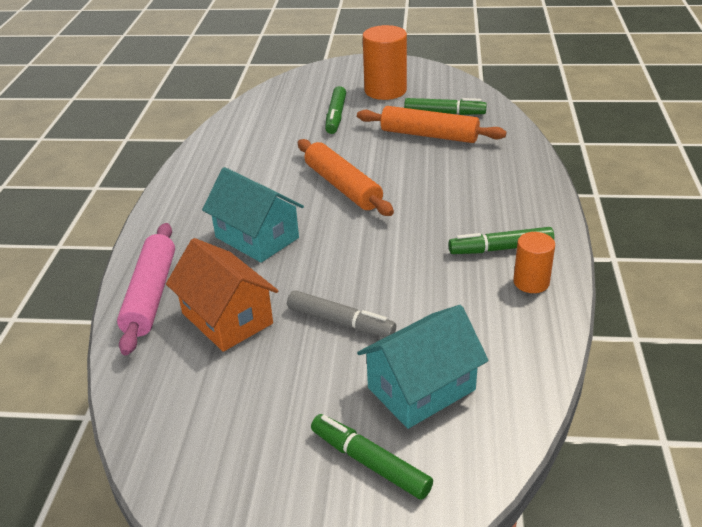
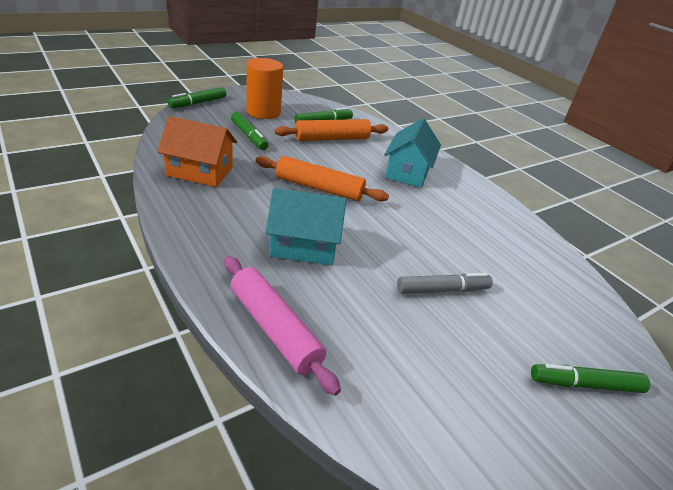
camera: 45 degrees left, 0 degrees up
orange house [166,238,278,352] -> orange house moved to [157,116,237,187]
turquoise house [357,305,489,429] -> turquoise house moved to [384,118,441,188]
green marker [449,227,554,254] -> green marker moved to [167,87,226,108]
orange cylinder [513,232,555,293] -> none

